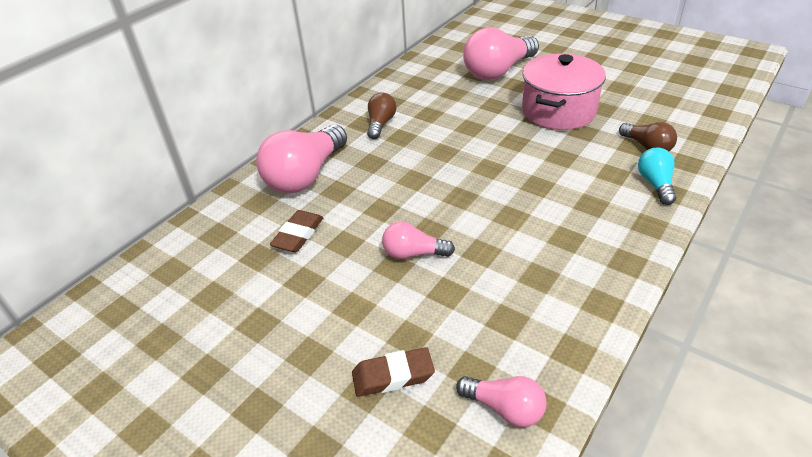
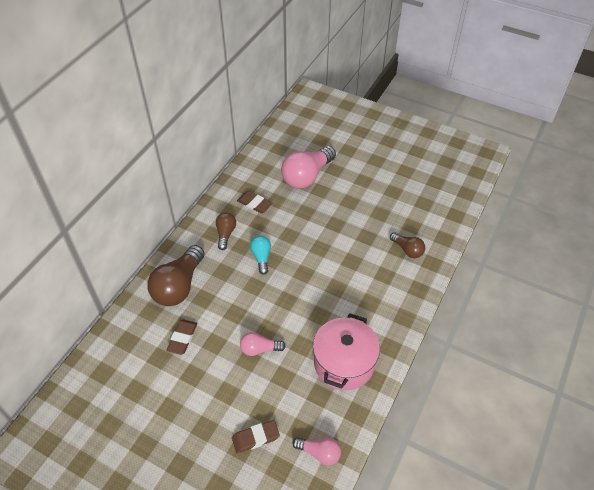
camera: 10 degrees left, 10 degrees up
pink light bulb [256,125,347,193] -> brown light bulb [147,245,205,306]
pink pot [522,53,606,130] -> pink pot moved to [313,313,380,390]
turquoise light bulb [638,147,676,205] -> turquoise light bulb moved to [250,236,271,275]
none -> brown eraser [237,191,272,213]

